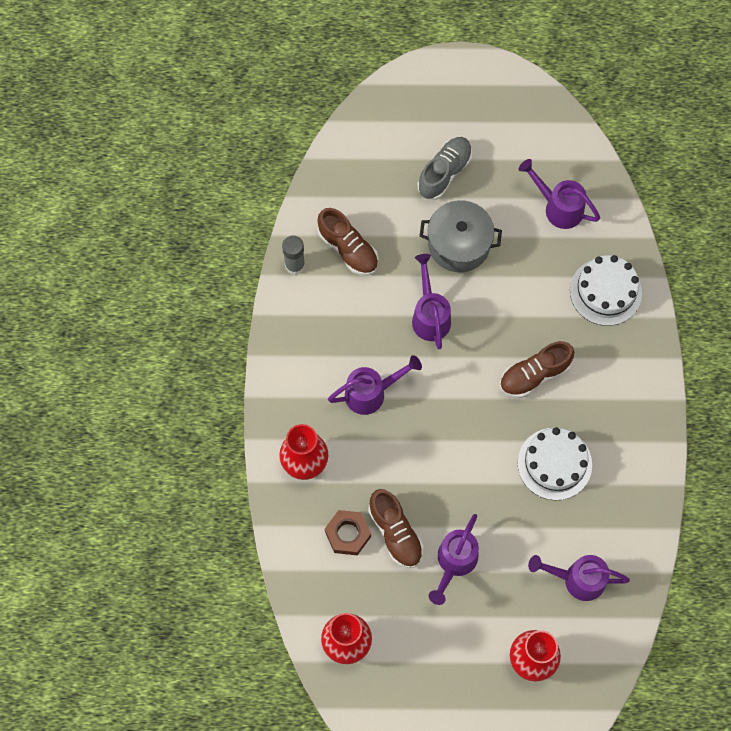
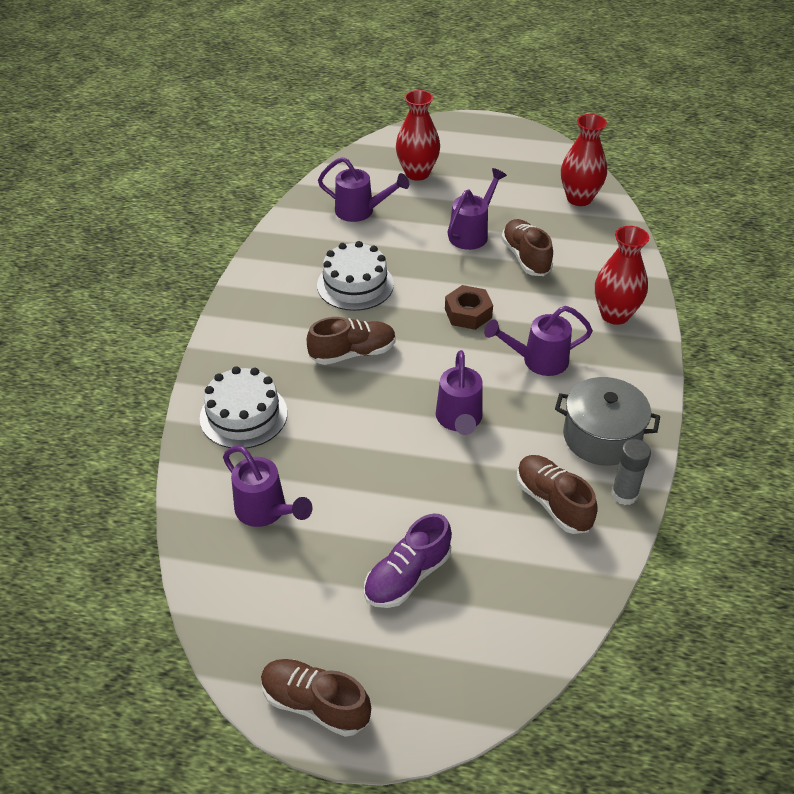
camera: 170 degrees left, 25 degrees down
brown nut [325,510,371,555] -> brown nut moved to [445,285,493,330]
grey shoe [418,137,472,200] -> purple shoe [364,514,452,608]
grey pot [419,200,502,272] -> grey pot moved to [555,377,660,466]
none -> brown shoe [261,659,371,737]

